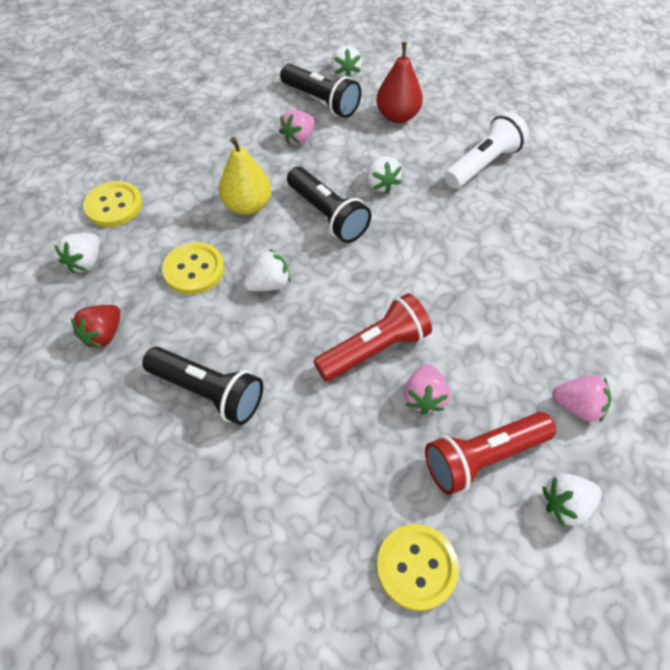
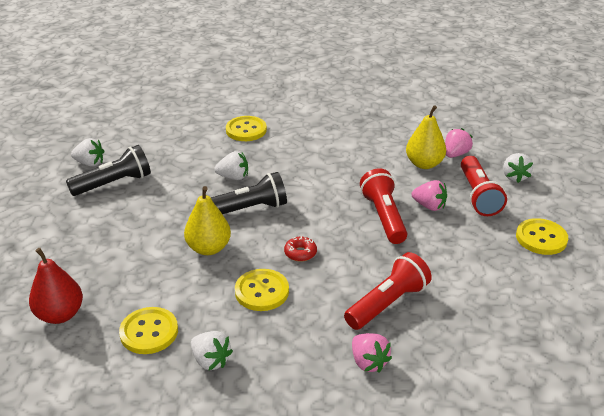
camera: 70 degrees left, 20 degrees down
red strawberry [71,305,121,348] -> none
black flashlight [142,347,263,425] -> red flashlight [344,252,432,330]
white strawberry [243,249,290,291] -> red donut [284,237,317,262]
pink strawberry [279,110,315,145] -> pink strawberry moved to [352,333,392,372]
red pear [376,42,423,123] -> red pear moved to [29,248,83,324]
white flashlight [444,112,529,189] -> yellow button [226,116,267,141]
none -> yellow pear [406,105,446,169]

